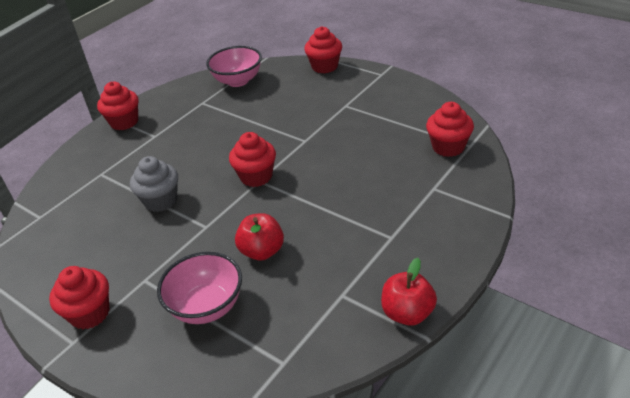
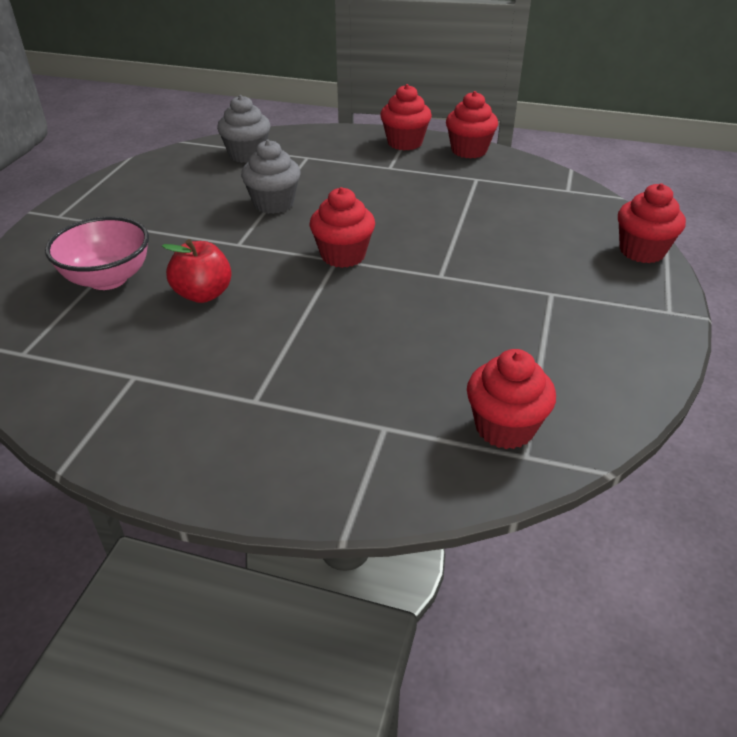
camera: 65 degrees right, 0 degrees up
red cupcake [49,266,110,329] -> red cupcake moved to [446,91,498,159]
pink bowl [206,46,262,87] -> none
red apple [381,258,437,326] -> none
none -> grey cupcake [217,95,270,163]

